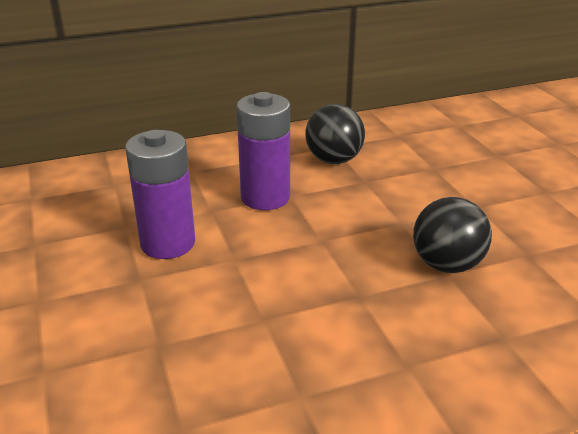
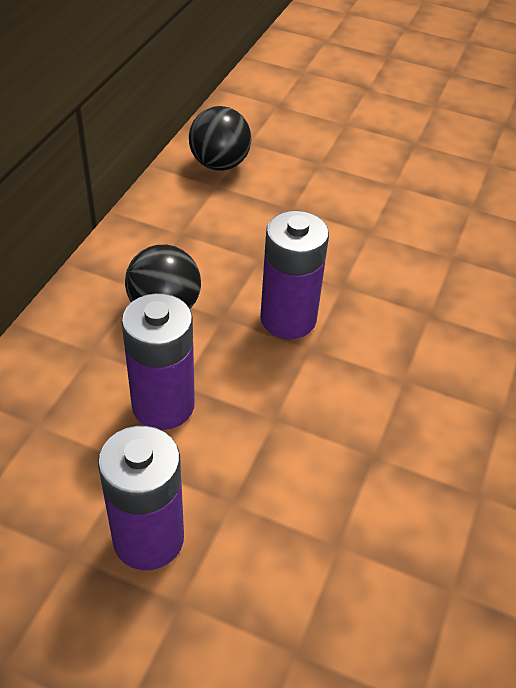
camera: 50 degrees left, 15 degrees up
black ball [413,197,492,273] -> black ball moved to [189,106,251,171]
none -> purple battery [260,210,329,339]

